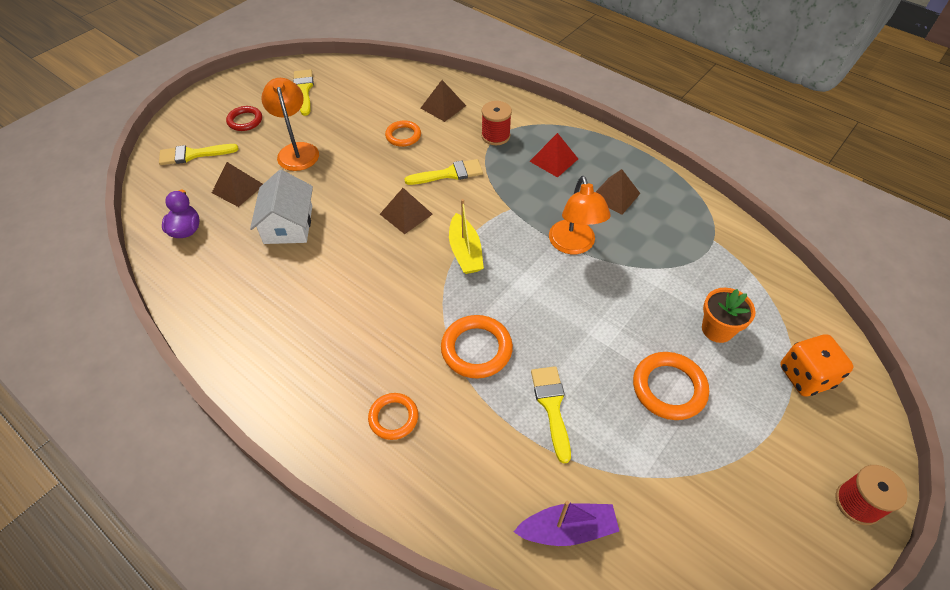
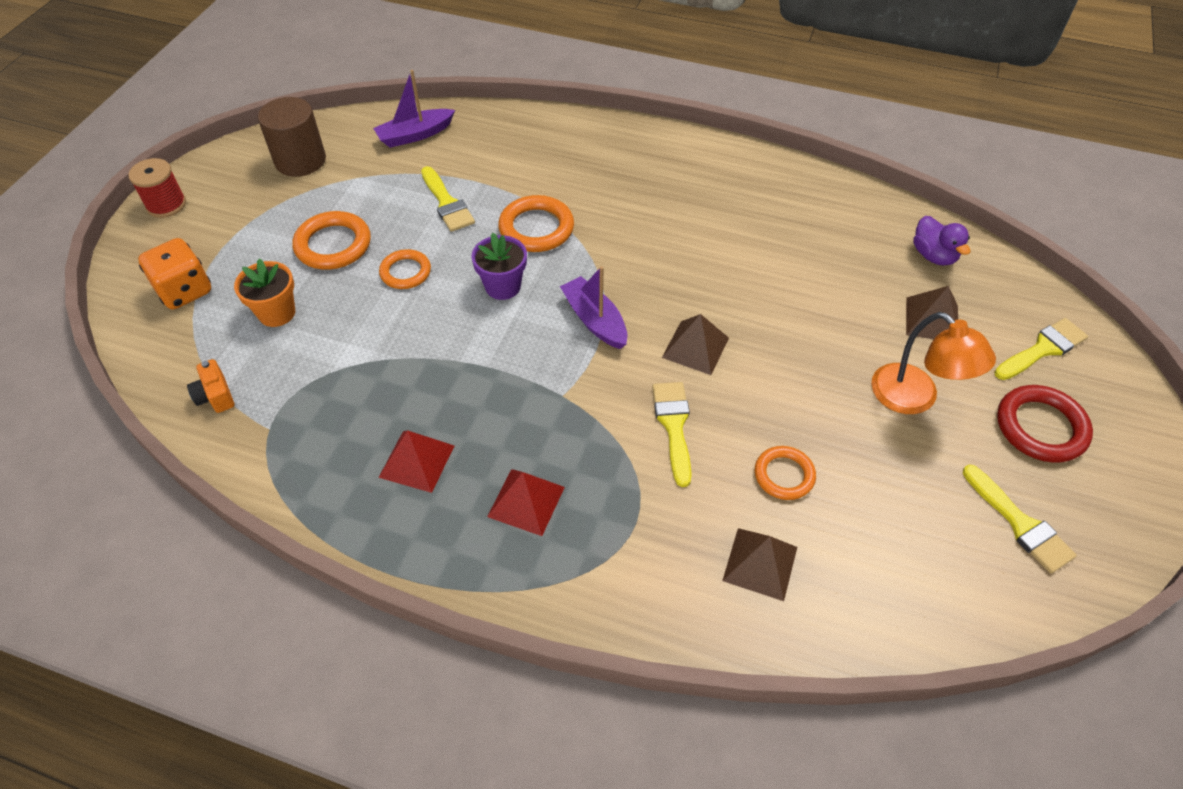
camera: 160 degrees right, 0 degrees up
red ring [226,106,262,131] -> red ring [997,385,1093,463], size x1.53
white house [250,169,313,244] -> none
orange ring [368,393,418,440] -> orange ring moved to [379,249,431,289]
yellow brush [404,159,483,185] -> yellow brush turned 120 degrees clockwise [652,382,692,487]
yellow boat [449,199,484,274] -> purple boat [560,266,627,349]
red spool [481,101,512,145] -> none
orange lamp [549,176,611,254] -> none
brown pyramid [596,169,641,215] -> red pyramid [378,430,454,493]
none -> orange camera [187,359,235,413]
none -> brown cylinder [258,97,326,177]
none -> purple flower pot [471,233,527,300]

